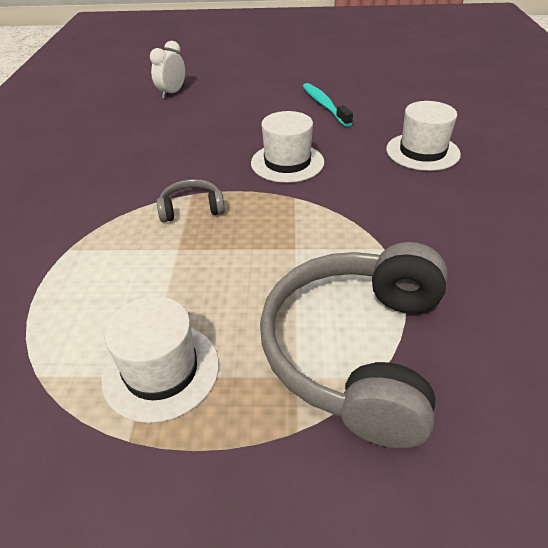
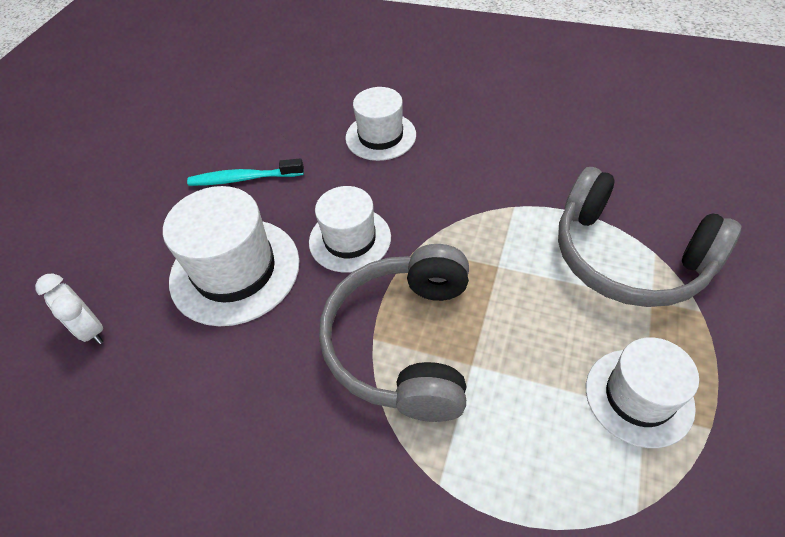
camera: 70 degrees left, 10 degrees up
grey headphones [157,179,225,222] -> grey headphones [319,244,469,422], size x2.28
none -> white hat [163,186,300,326]

